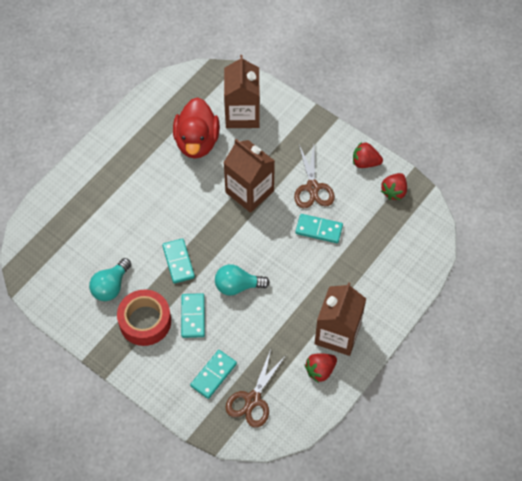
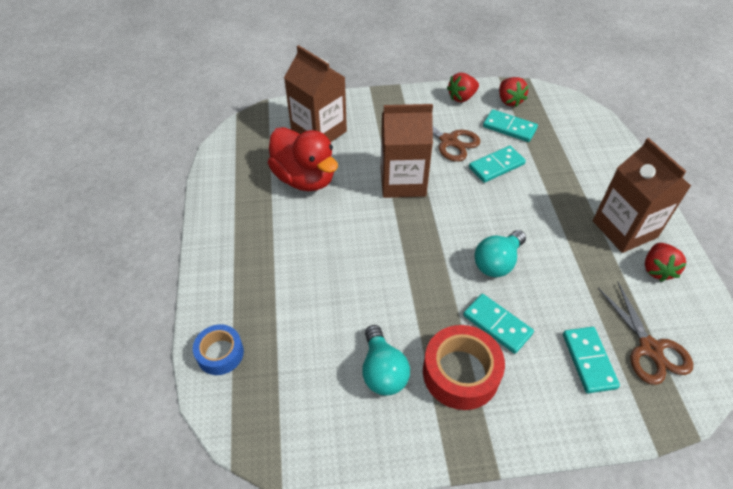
camera: 45 degrees left, 10 degrees down
turquoise domino [162,238,195,284] -> turquoise domino moved to [483,109,538,142]
none -> blue tape [193,324,244,375]

